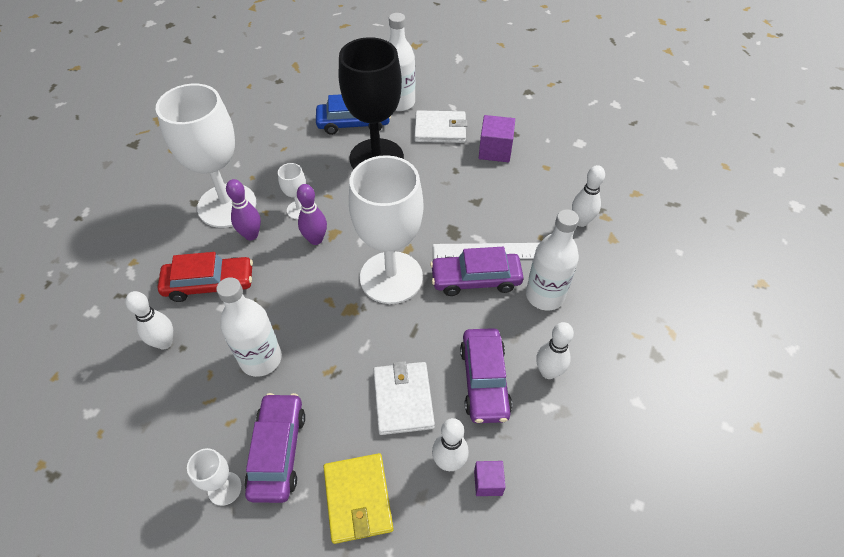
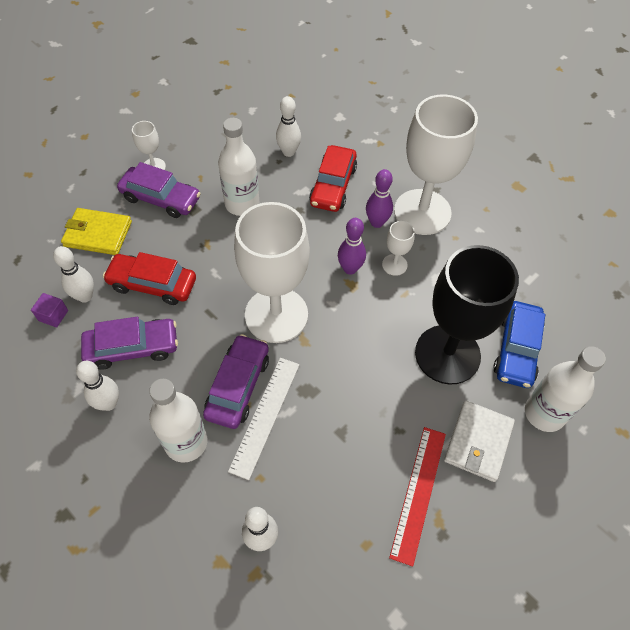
camera: 110 degrees right, 5 degrees up
white wallet [373,361,435,435] -> red car [103,252,196,305]
purple car [460,328,512,423] -> purple car turned 150 degrees clockwise [81,317,178,370]
purple cube [479,115,515,162] -> red ruler [389,427,446,567]

